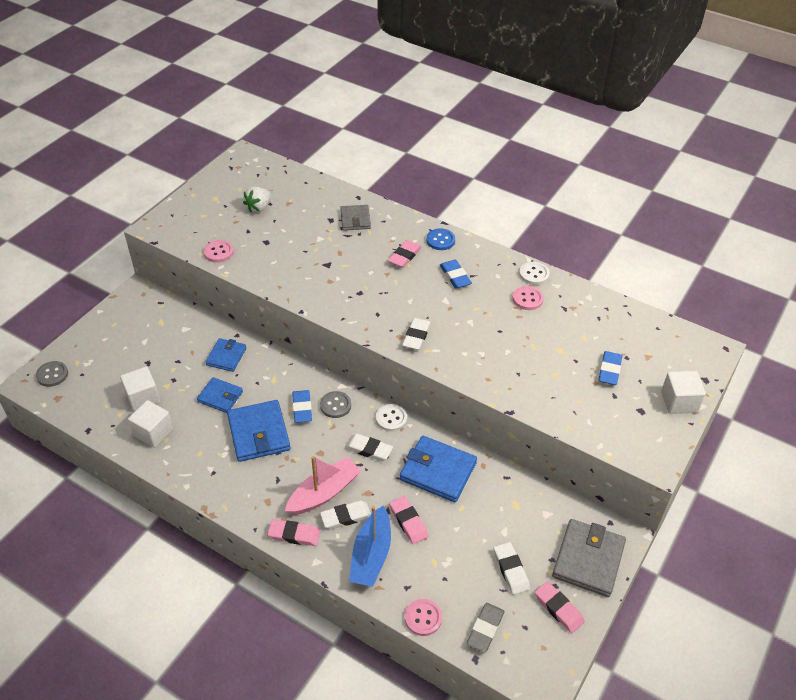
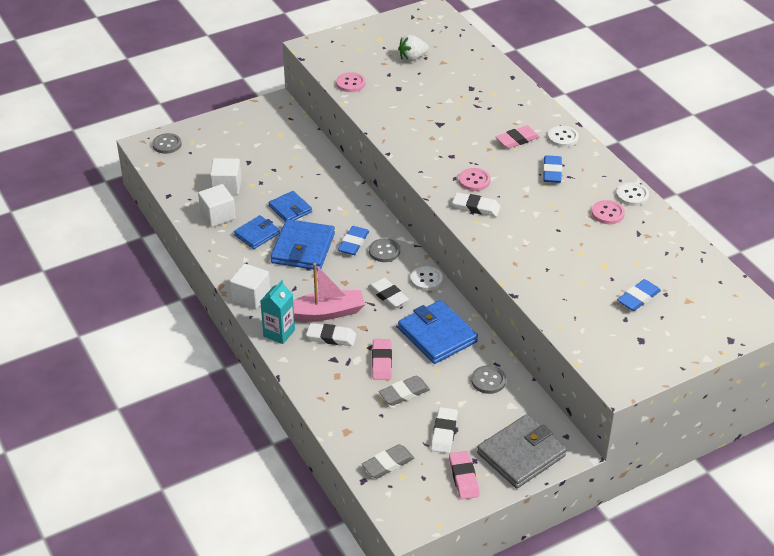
camera: 30 degrees right, 5 degrees down
blue wallet [206,338,246,372] -> blue wallet moved to [234,215,280,249]
pink eraser [267,519,320,546] -> turquoise carton [260,280,295,344]
grey wallet [340,205,371,230] -> none
blue boat [349,506,391,587] -> none
white eraser [402,318,431,350] -> white eraser turned 60 degrees clockwise [452,192,501,217]
pink button [405,599,442,636] -> pink button moved to [459,168,490,191]
blue button [426,228,455,250] -> white button [548,126,579,147]
white cube [661,371,706,414] -> white cube moved to [230,263,270,309]
none -> grey eraser [379,376,430,406]
none -> grey button [471,365,506,394]

